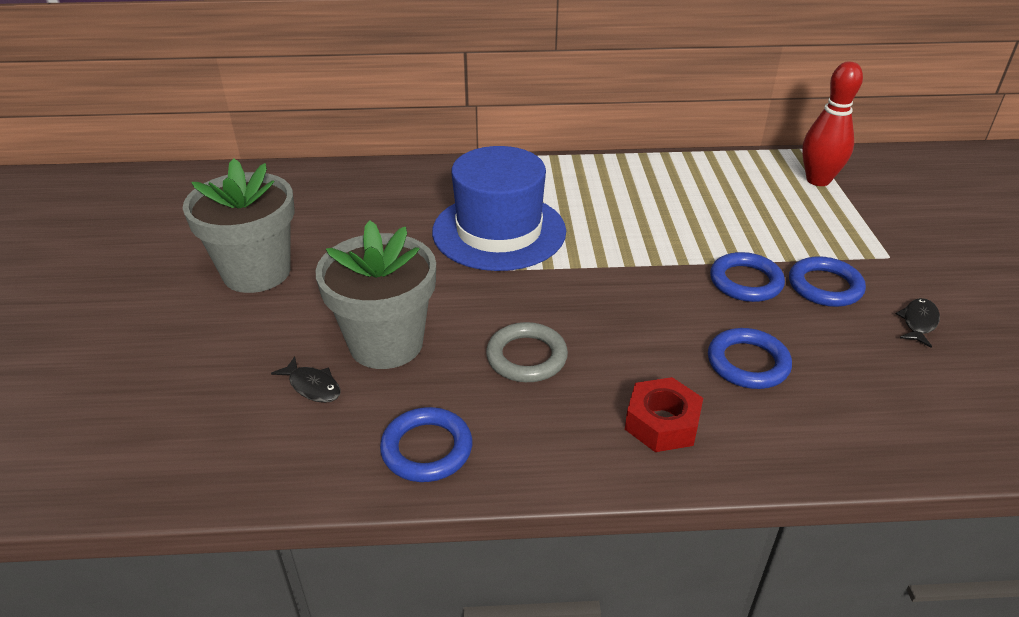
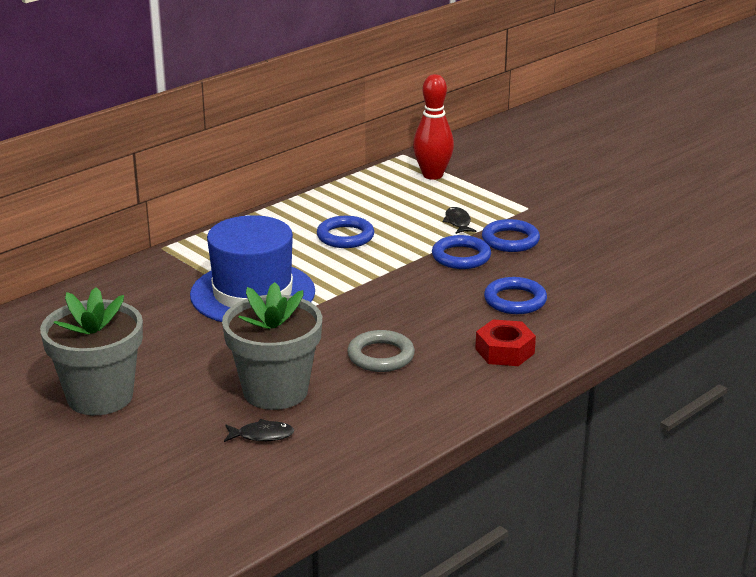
camera: 40 degrees left, 10 degrees down
blue ring [380,407,472,482] -> blue ring moved to [317,216,374,248]
black fish [896,298,940,347] -> black fish moved to [442,207,476,234]

